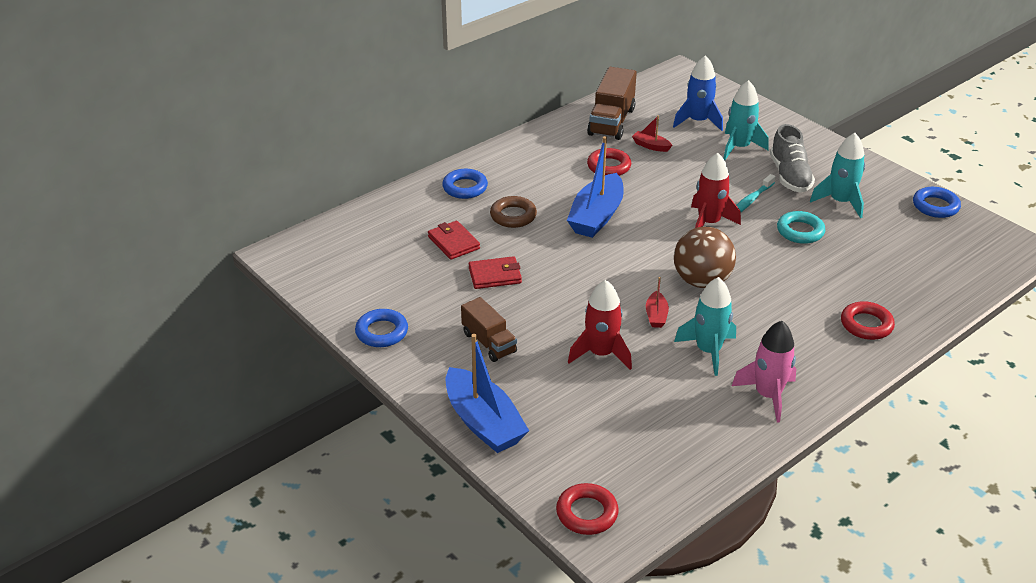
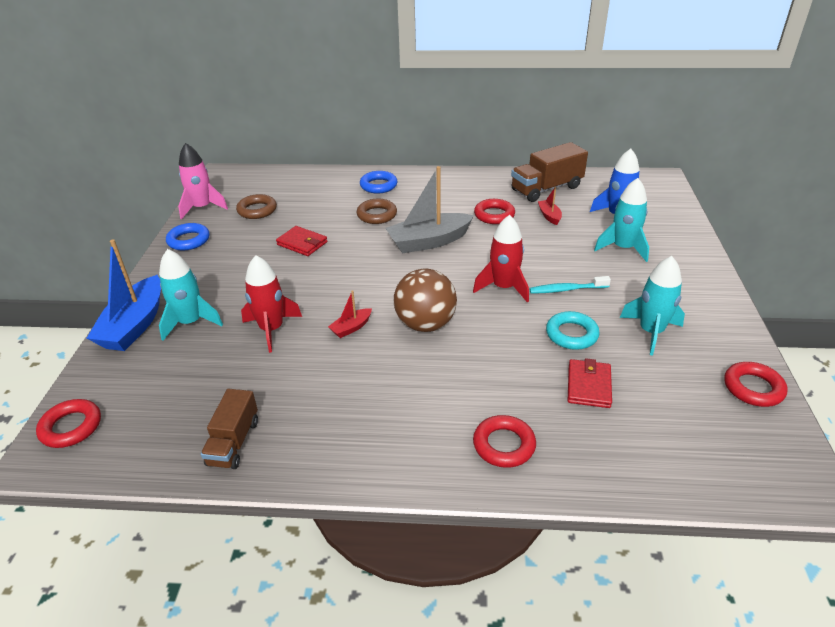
camera: 45 degrees right, 0 degrees up
red wallet [428,221,480,260] -> red wallet moved to [568,358,612,408]
brown truck [461,297,517,362] -> brown truck moved to [201,389,258,469]
blue boat [567,136,624,238] -> grey boat [385,166,474,253]
turquoise rocket [674,277,736,376] -> turquoise rocket moved to [159,249,223,341]
pink rocket [732,321,796,423] -> pink rocket moved to [178,143,228,219]
grey shoe [770,124,815,193] -> none
blue ring [913,187,961,218] -> red ring [724,362,788,407]
none -> brown ring [236,194,277,219]

